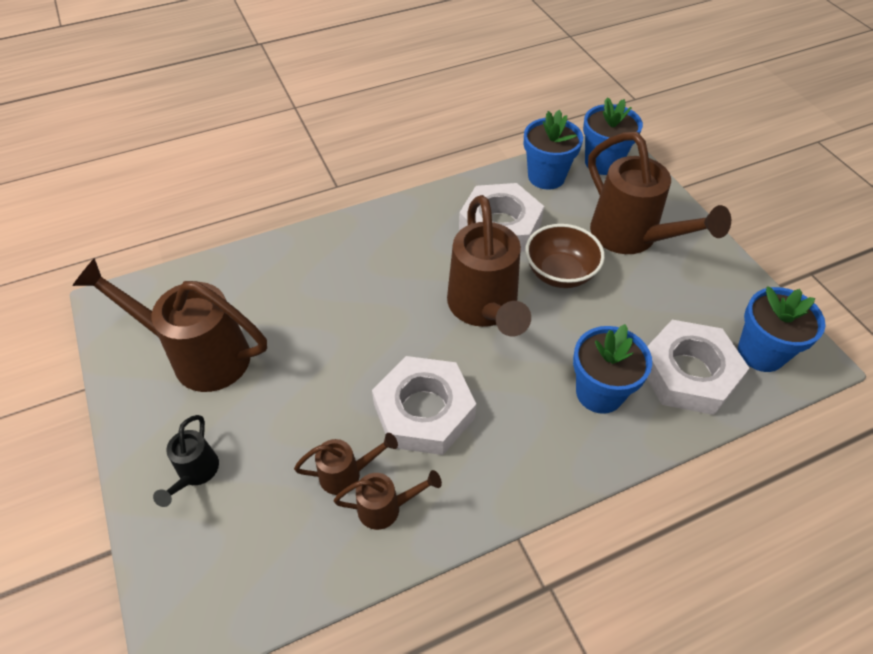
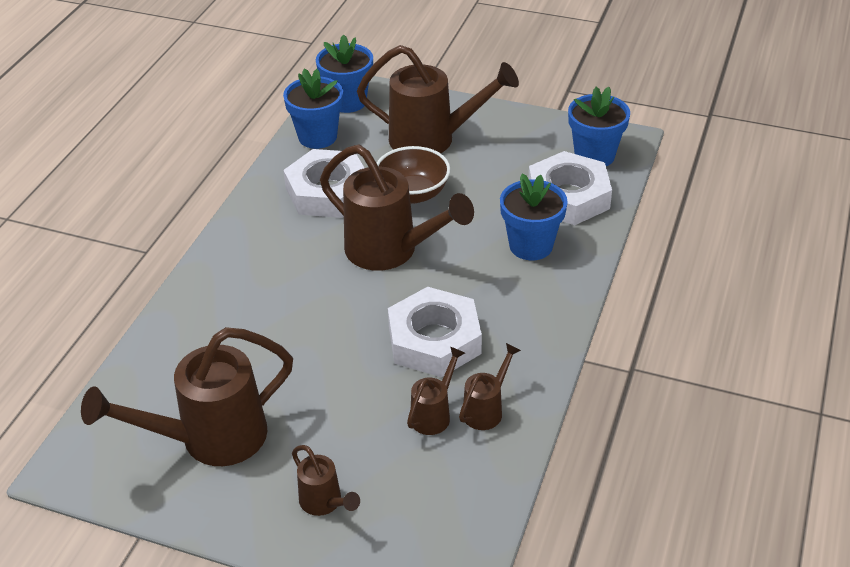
camera: 45 degrees left, 10 degrees down
black watering can [153,415,219,507] -> brown watering can [292,445,360,516]

